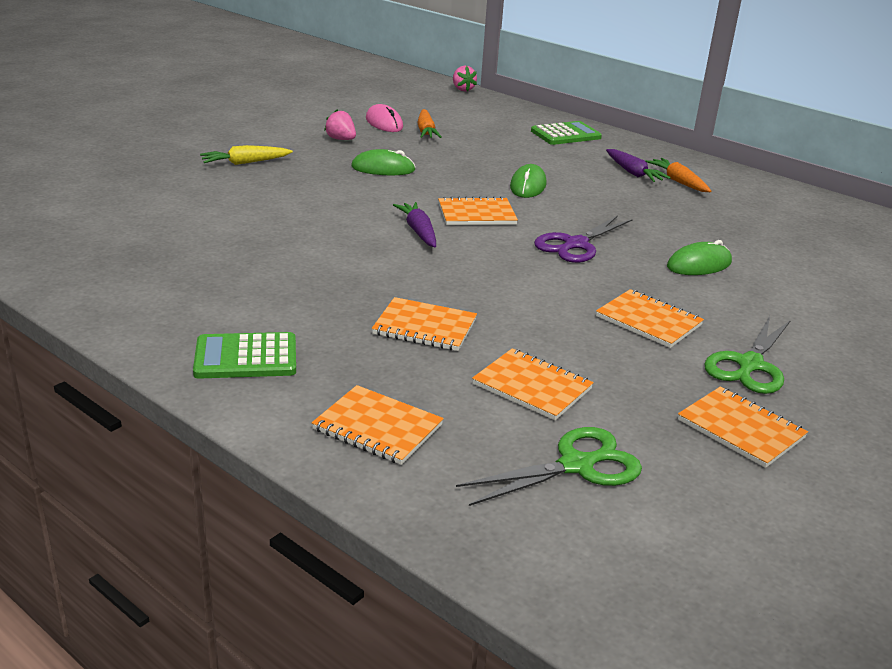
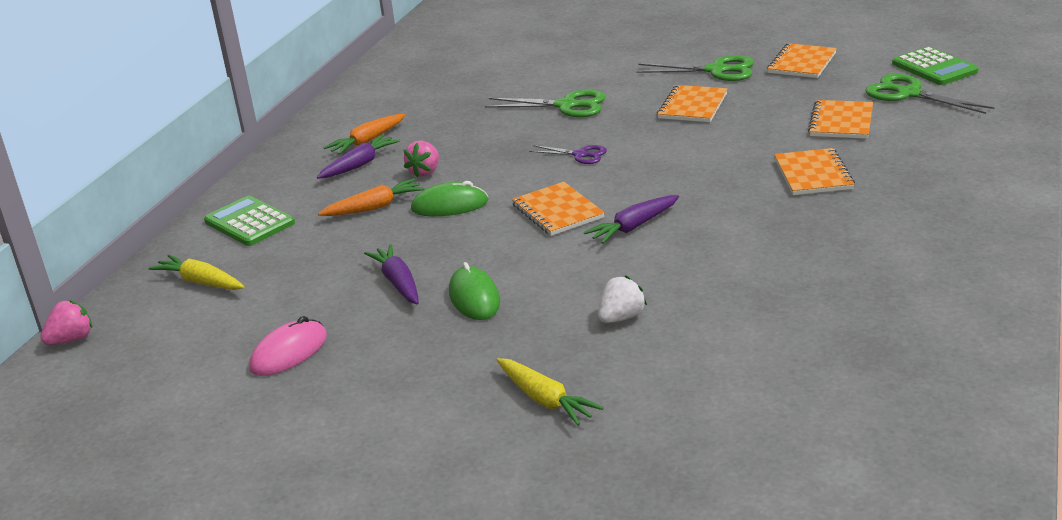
camera: 105 degrees left, 0 degrees up
green calculator [193,332,296,379] -> green calculator moved to [892,47,979,85]
orange notebook [312,385,444,465] -> none
pink strawberry [324,110,356,140] -> pink strawberry moved to [404,141,439,178]
orange carrot [417,109,442,138] -> orange carrot moved to [318,178,425,216]
purple scissors [534,215,633,263] -> purple scissors [529,145,607,164], size x0.60
green mouse [667,240,732,275] -> green scissors [485,90,606,117]
none -> yellow carrot [149,255,245,290]
none -> purple carrot [364,244,419,304]
none -> white strawberry [598,275,647,323]

